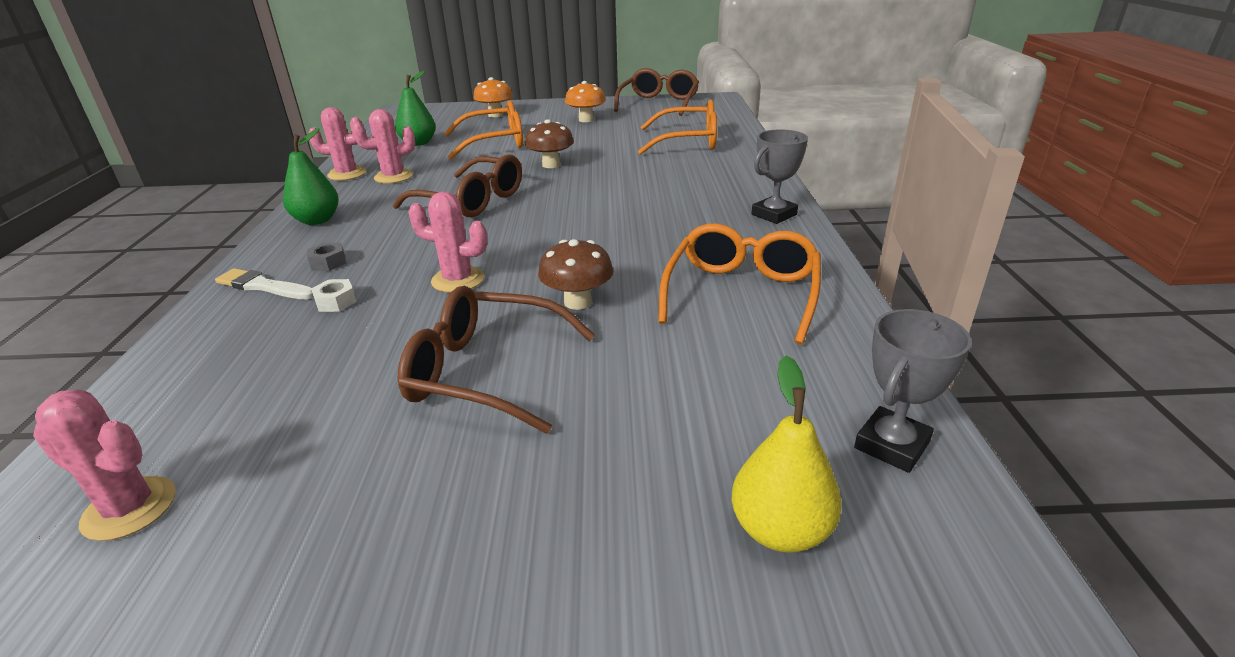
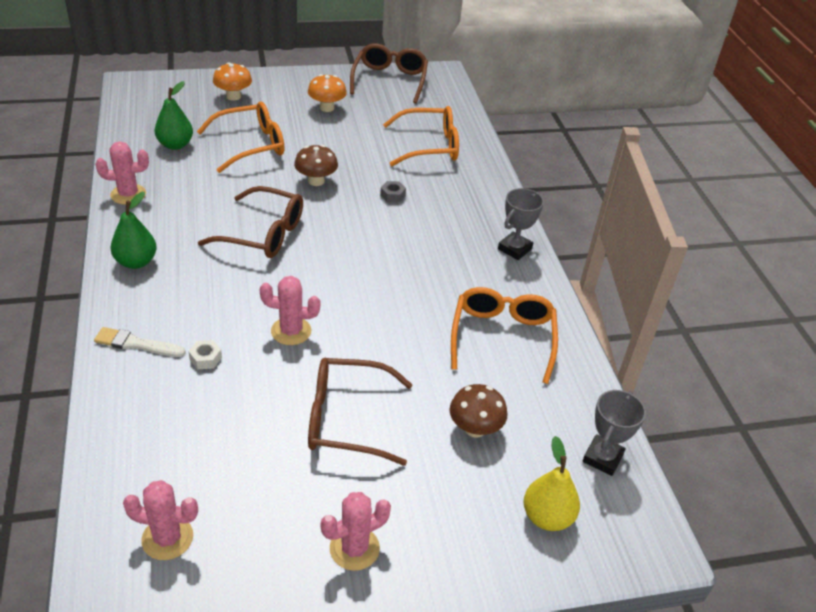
camera: 15 degrees left, 10 degrees up
grey nut [307,242,346,271] -> grey nut moved to [380,181,406,202]
pink cactus [352,109,415,184] -> pink cactus moved to [321,492,391,571]
brown mushroom [538,239,614,310] -> brown mushroom moved to [450,384,508,438]

